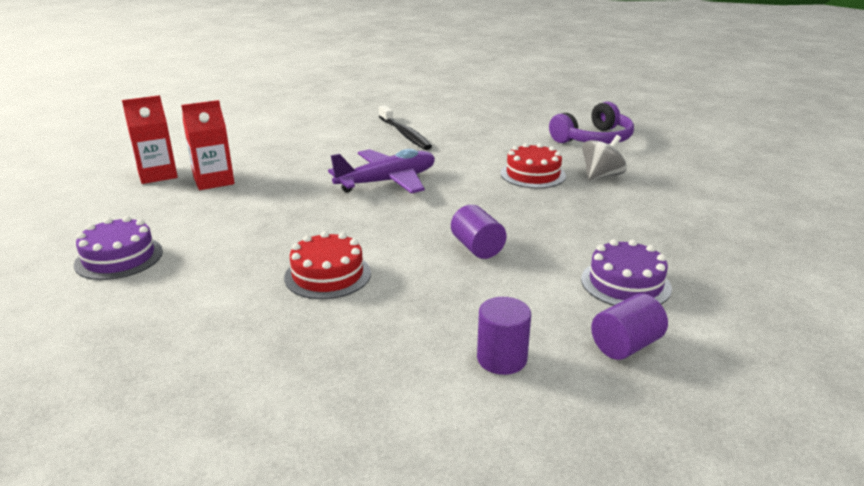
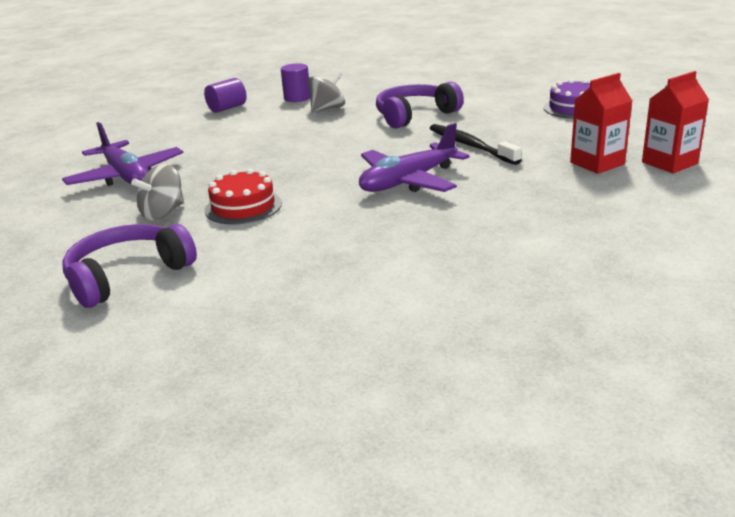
camera: 175 degrees right, 0 degrees up
red cake [284,231,371,299] -> purple headphones [376,82,464,128]
black toothbrush [379,106,432,150] -> black toothbrush moved to [430,124,522,165]
purple cylinder [451,205,507,259] -> none
purple cake [581,239,672,306] -> none
none -> purple plane [62,122,183,186]
none -> grey spinning top [308,71,345,112]

